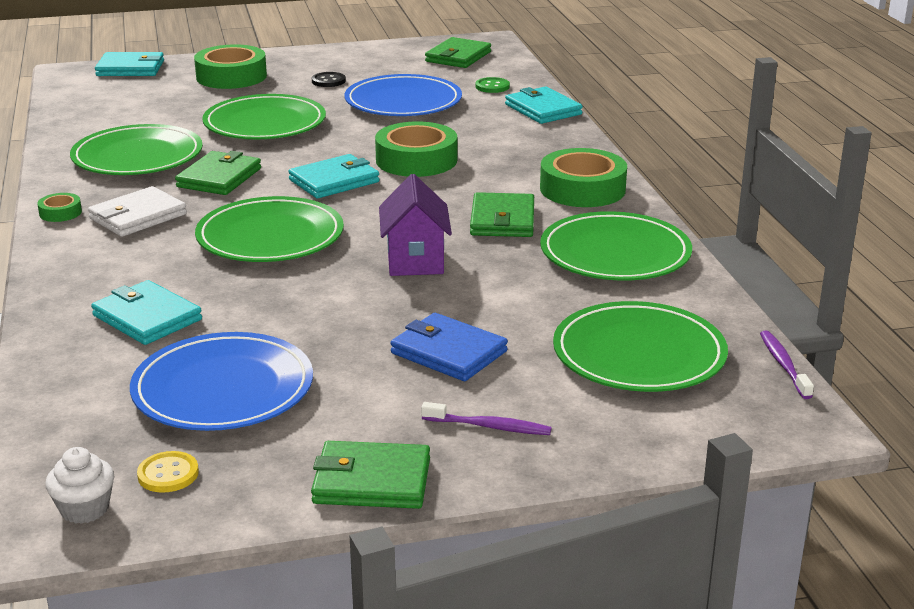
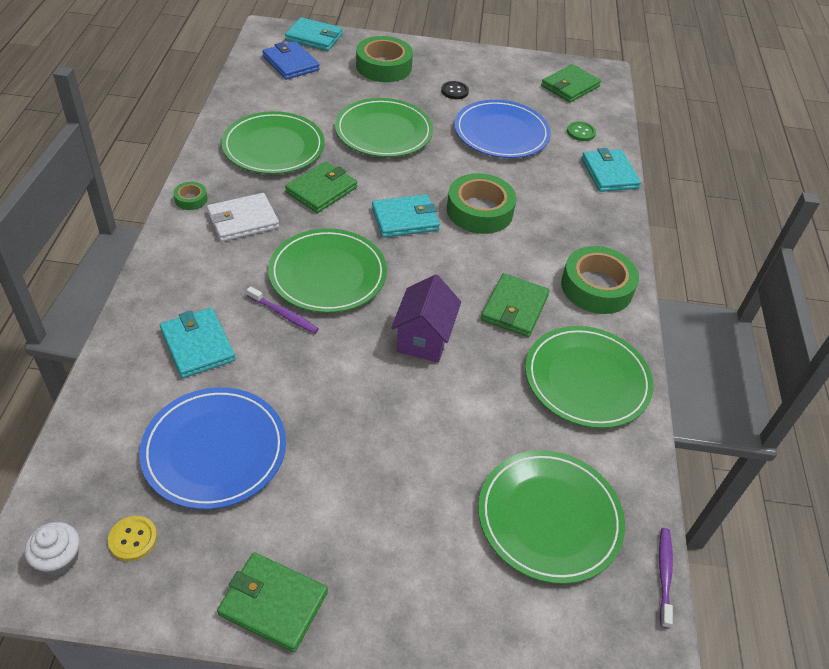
camera: 15 degrees right, 20 degrees up
blue wallet [391,313,508,381] -> blue wallet moved to [262,41,320,80]
purple toothbrush [421,402,552,435] -> purple toothbrush moved to [247,286,319,334]

